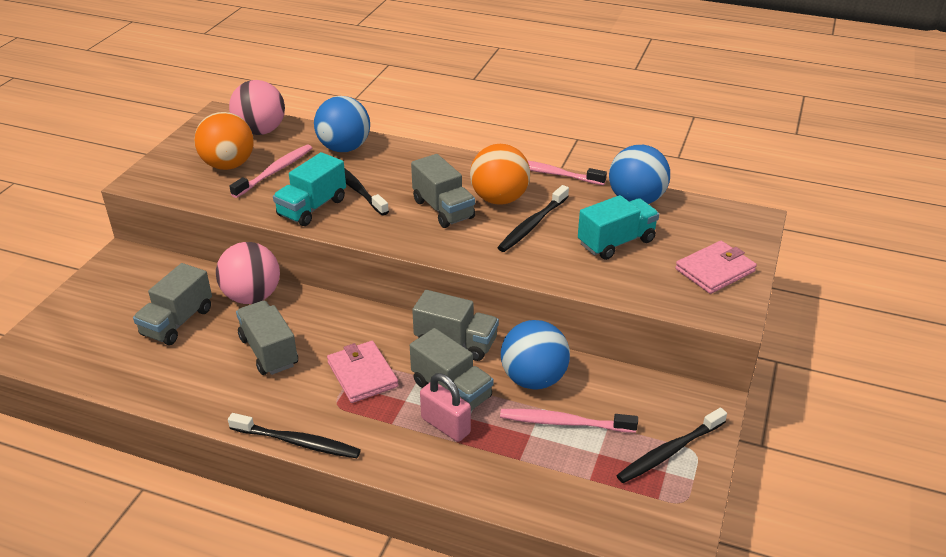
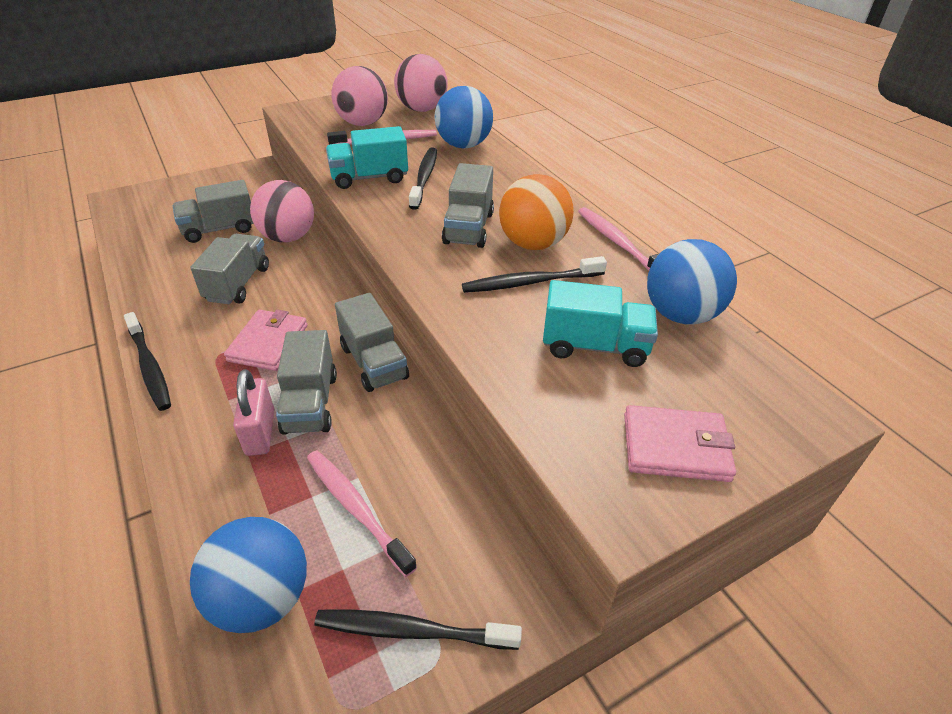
camera: 40 degrees right, 5 degrees up
orange ball [194,112,254,170] -> pink ball [331,66,388,126]
blue ball [501,320,570,390] -> blue ball moved to [190,517,307,633]

